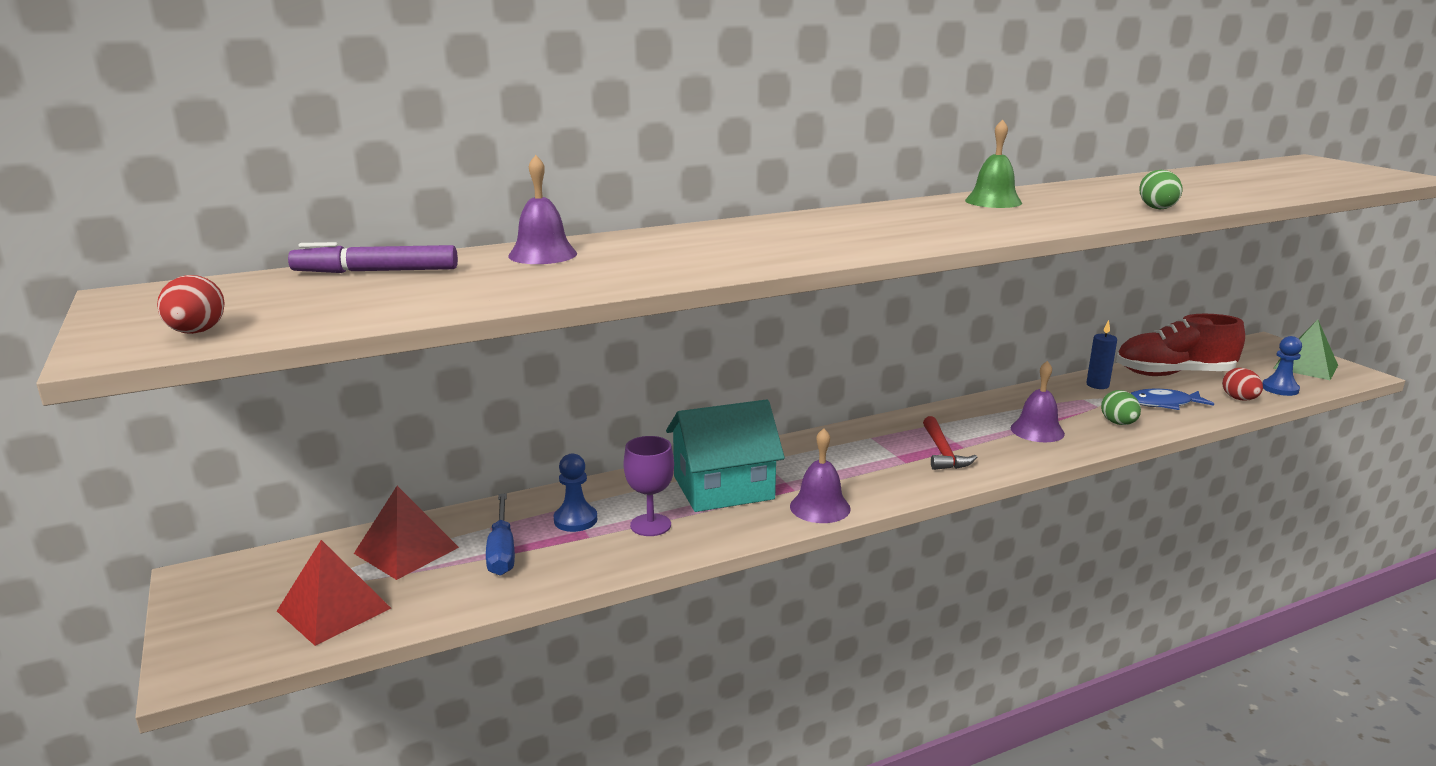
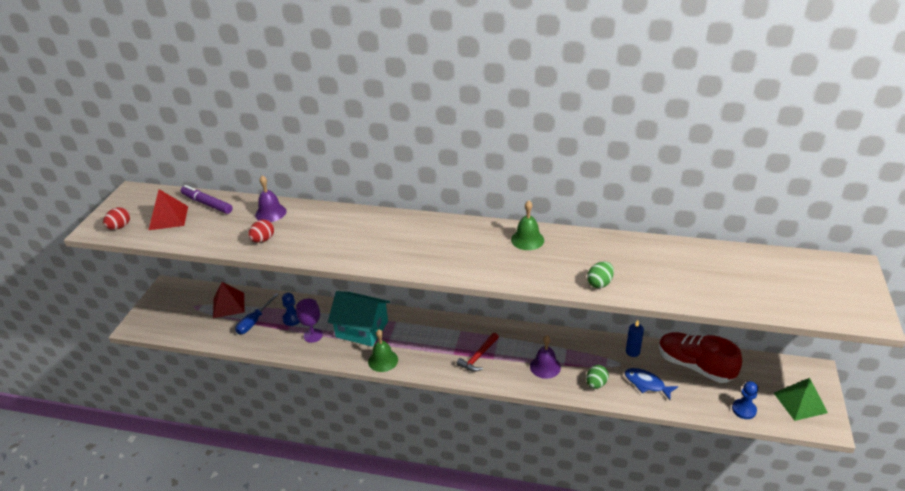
camera: 40 degrees right, 15 degrees up
red pyramid [277,540,391,646] -> red pyramid moved to [149,189,188,230]
purple bell [790,428,851,523] -> green bell [368,329,398,372]
red egg [1222,368,1263,401] -> red egg moved to [248,220,274,243]

